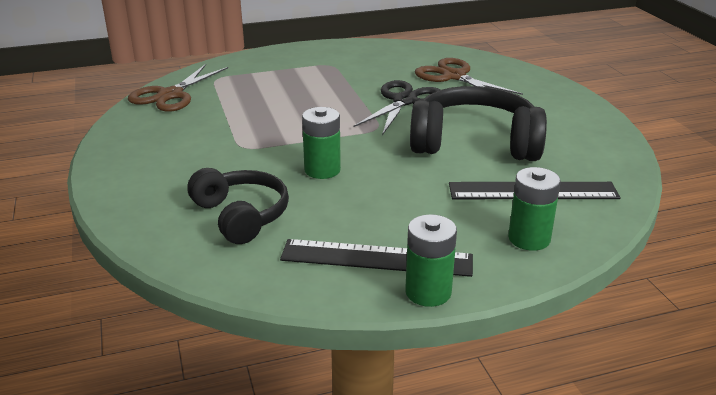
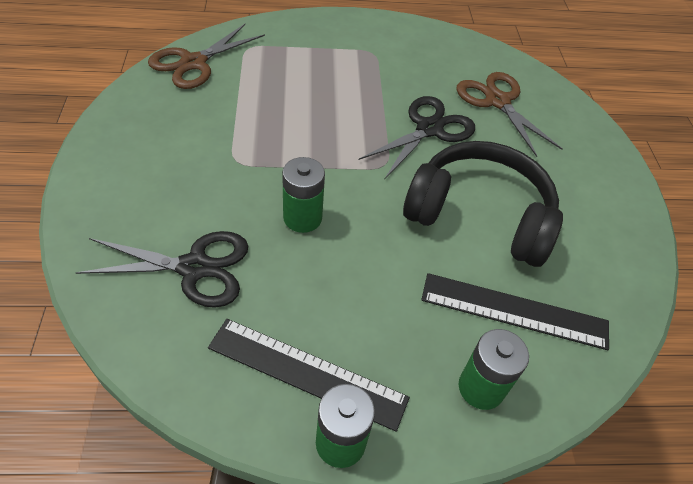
camera: 10 degrees right, 20 degrees up
black headphones [187,168,289,244] -> black scissors [75,231,248,308]

